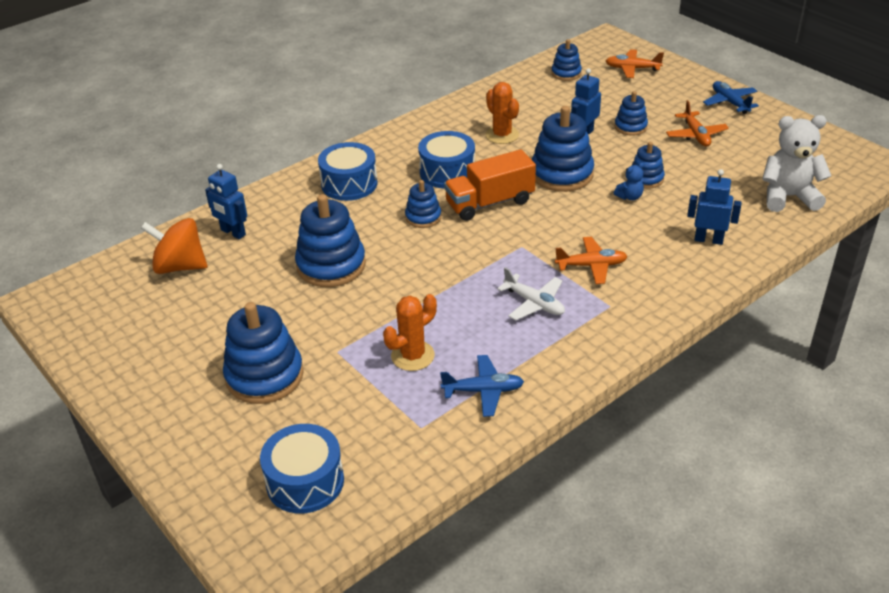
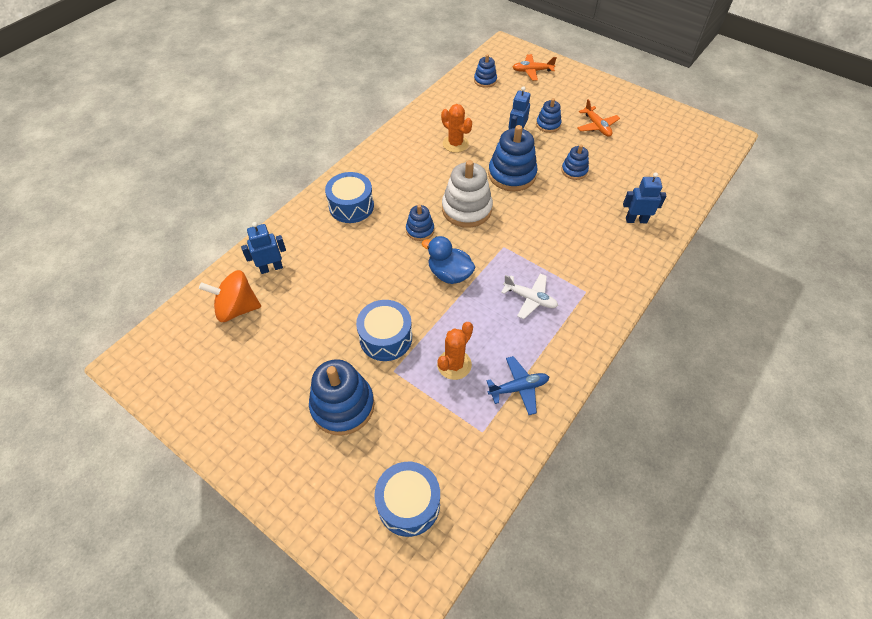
camera: 15 degrees left, 15 degrees up
blue robot [205,164,247,239] -> blue robot turned 135 degrees clockwise [241,222,286,274]
blue stacking toy [295,194,366,287] -> none
blue drum [418,131,475,188] -> blue drum moved to [356,300,412,361]
orange truck [444,149,536,221] -> white stacking toy [442,160,493,228]
orange plane [555,237,628,284] -> none
blue teddy bear [614,162,644,200] -> none
blue plane [703,81,759,114] -> none
white teddy bear [762,115,831,212] -> none
none -> blue duck [422,236,475,284]

